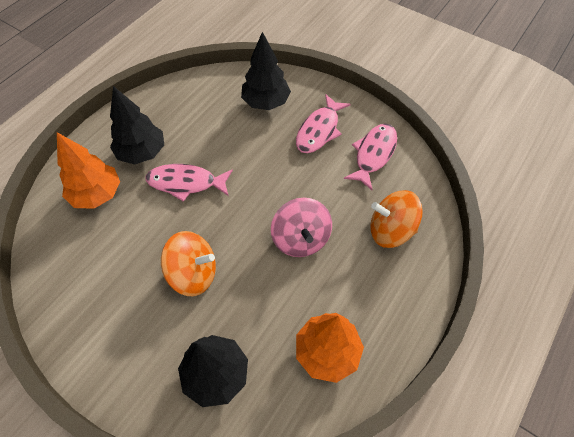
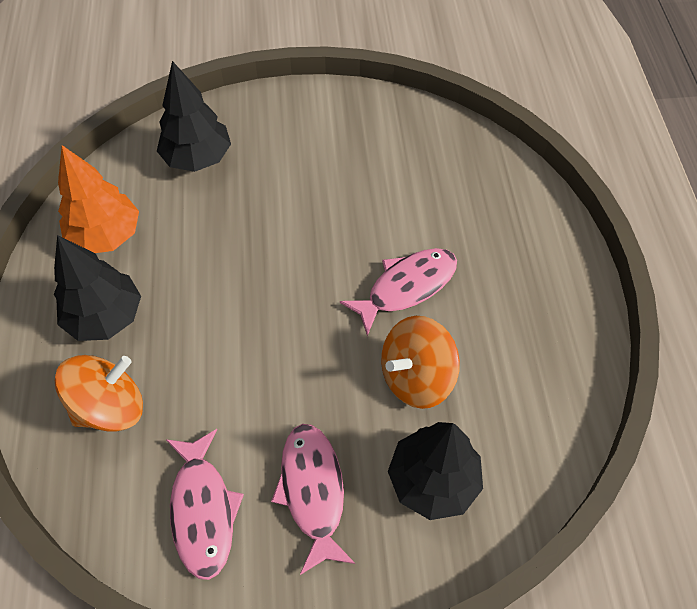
camera: 140 degrees right, 0 degrees up
orange tree [57,132,120,209] -> none
black tree [110,86,164,164] -> black tree moved to [54,235,141,341]
orange spinning top [161,231,216,296] -> orange spinning top moved to [381,316,460,409]
pink spinning top [271,198,332,257] -> none

